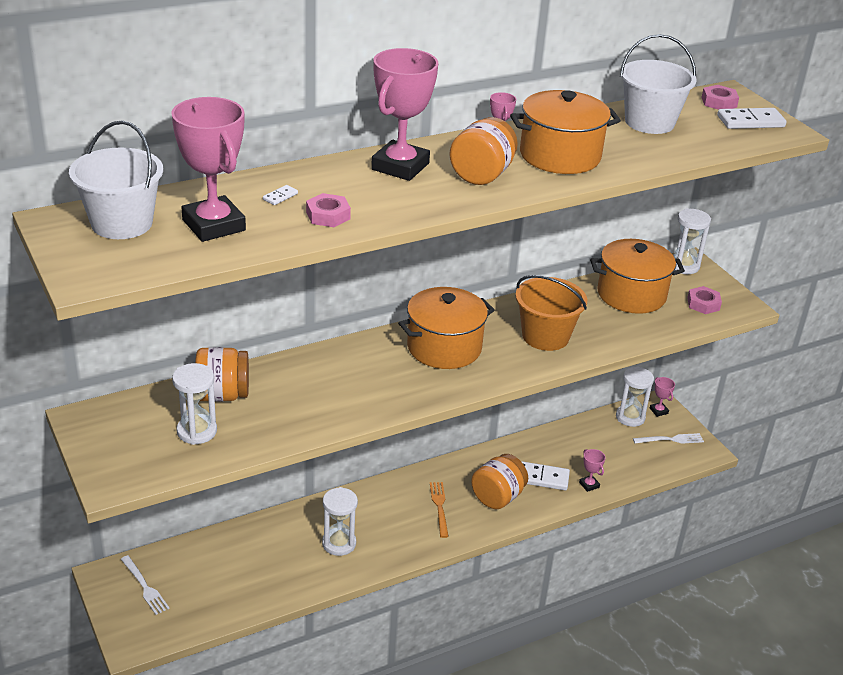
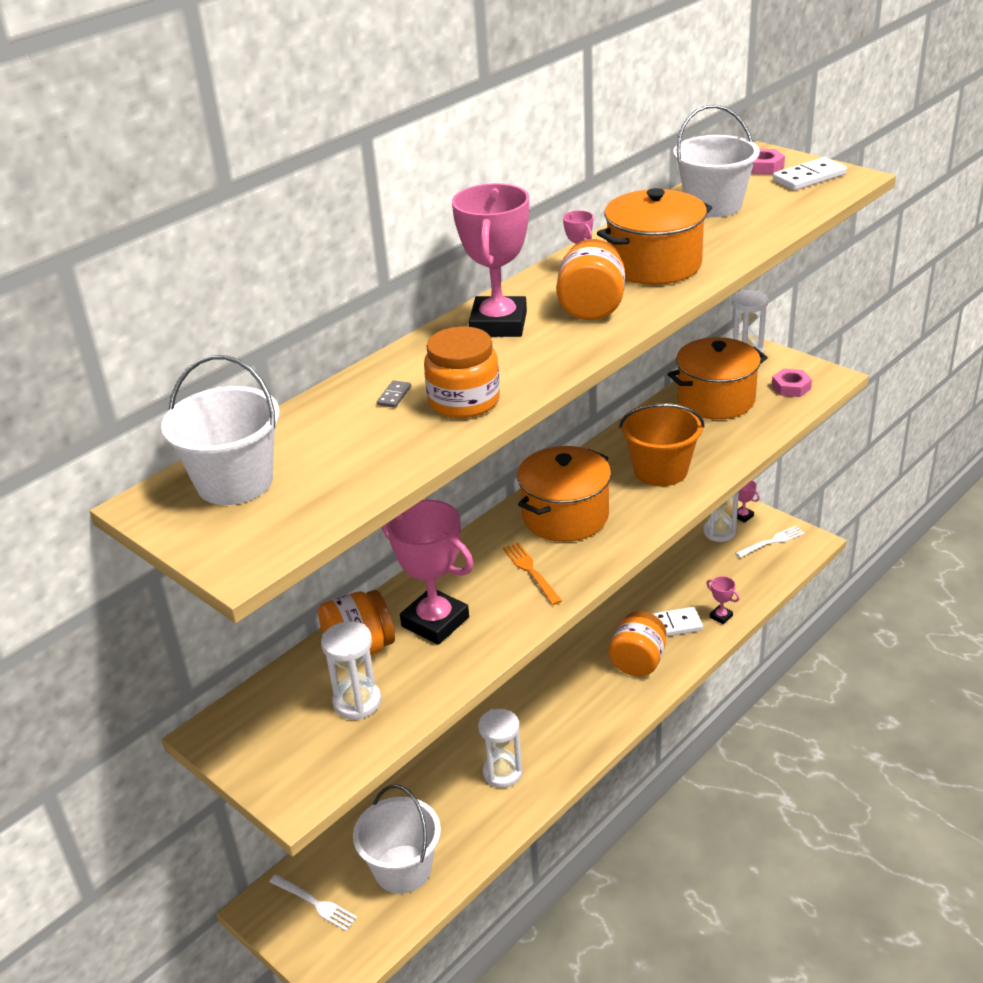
camera: 15 degrees left, 0 degrees up
pink trophy [171,97,246,242] -> pink trophy moved to [381,500,474,645]
white domino [263,185,298,205] -> grey domino [377,380,411,408]
pink nut [306,193,351,227] -> orange jar [424,327,500,418]
orange fork [430,482,449,538] -> orange fork moved to [503,542,562,605]
none -> white bucket [353,785,441,894]

